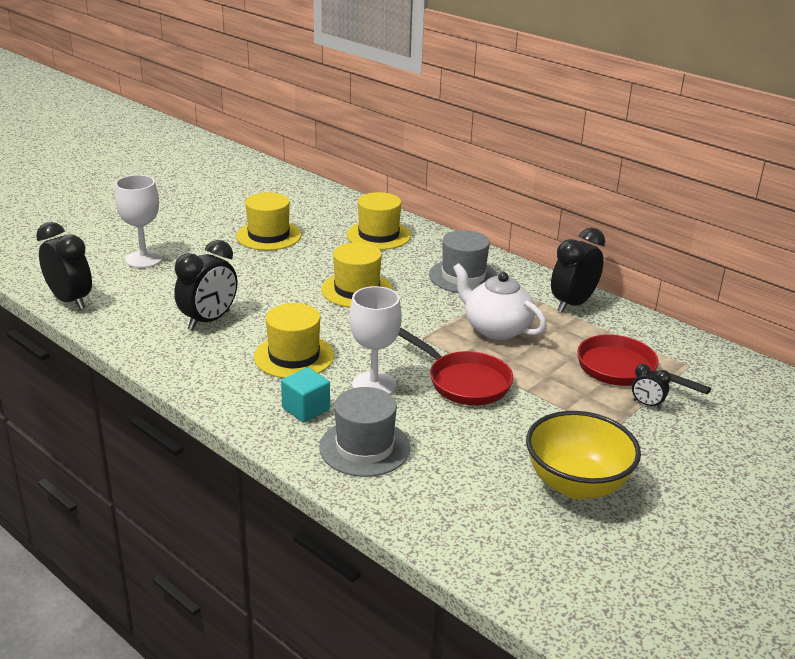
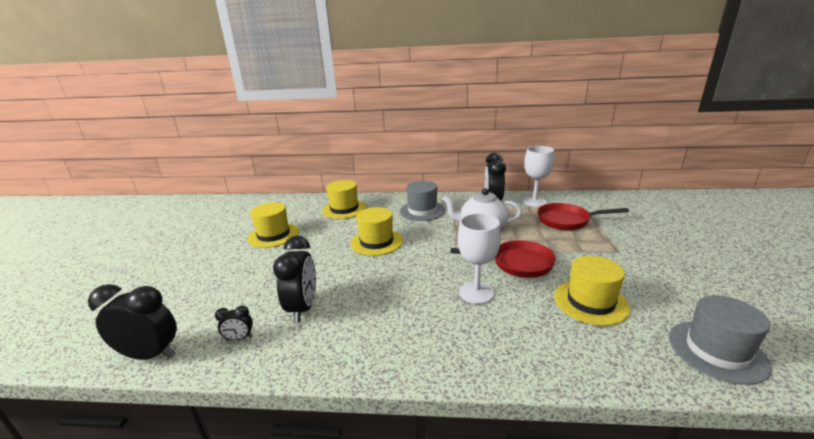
camera: 35 degrees left, 5 degrees down
white goblet [115,175,163,268] -> white goblet moved to [522,146,554,207]
yellow hat [254,303,334,378] -> yellow hat moved to [554,256,630,326]
turquoise cube [281,367,330,423] -> none
grey hat [319,387,411,477] -> grey hat moved to [669,295,772,385]
yellow bowl [526,411,641,499] -> none
black clock [632,364,671,409] -> black clock moved to [215,305,253,341]

